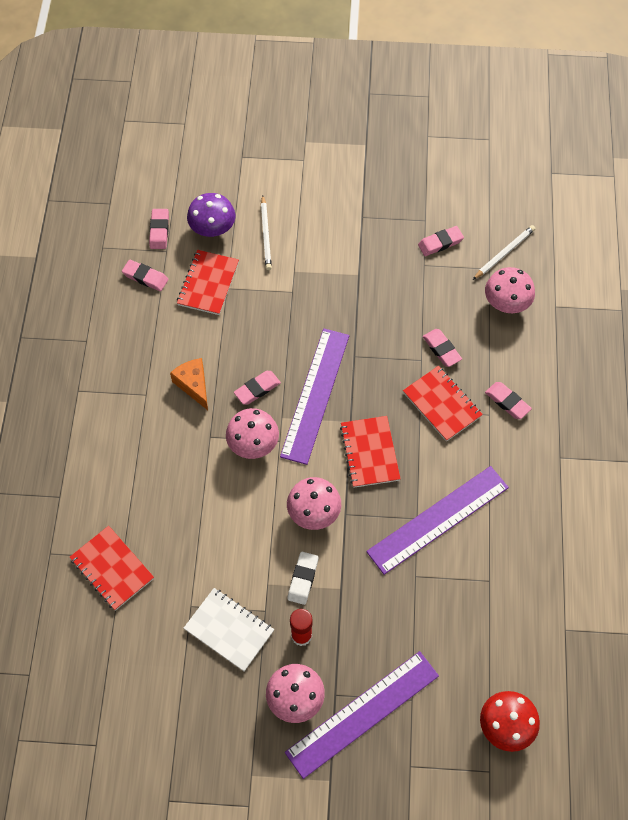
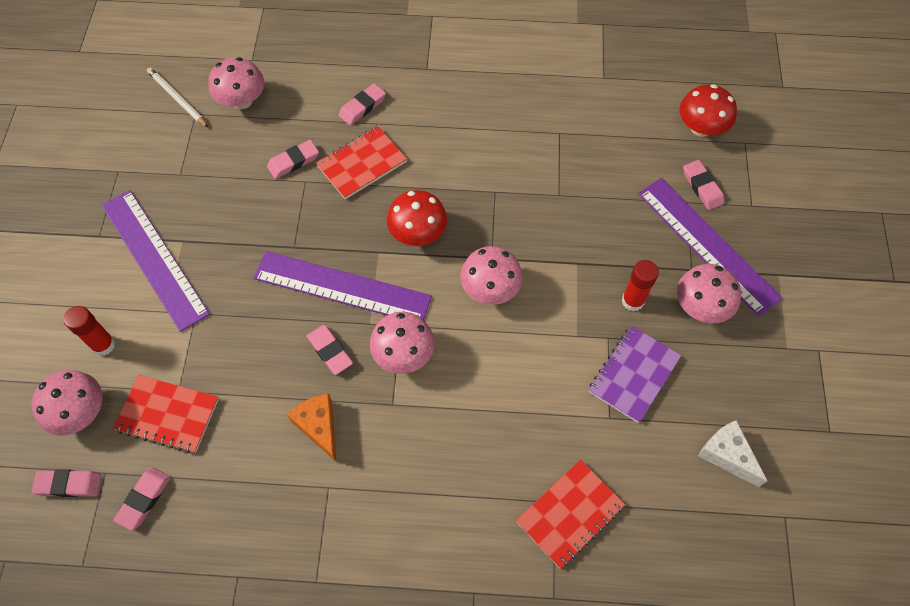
camera: 90 degrees left, 0 degrees up
orange cheese [170,358,208,410] -> orange cheese turned 90 degrees clockwise [287,393,336,462]
white notebook [184,588,274,671] -> purple notebook [589,326,682,423]
purple mushroom [187,193,235,237] -> pink mushroom [32,370,102,435]
white pencil [261,196,272,270] -> red glue stick [64,306,115,356]
white eraser [288,552,319,605] -> none
red notebook [340,416,401,488] -> red mushroom [387,190,447,246]
purple ruler [366,466,509,575] -> purple ruler moved to [102,190,210,332]
pink eraser [418,226,464,256] -> pink eraser moved to [683,160,725,210]
none -> white cheese [698,420,767,487]

